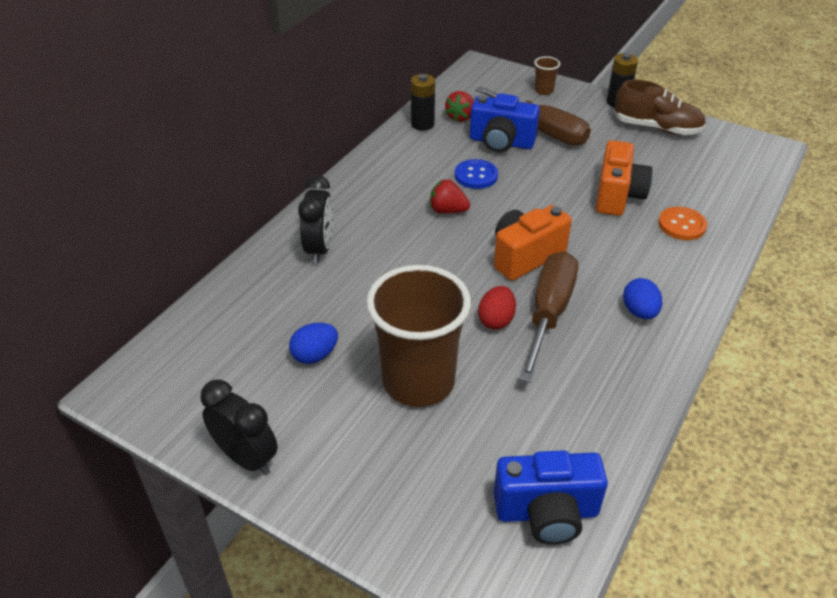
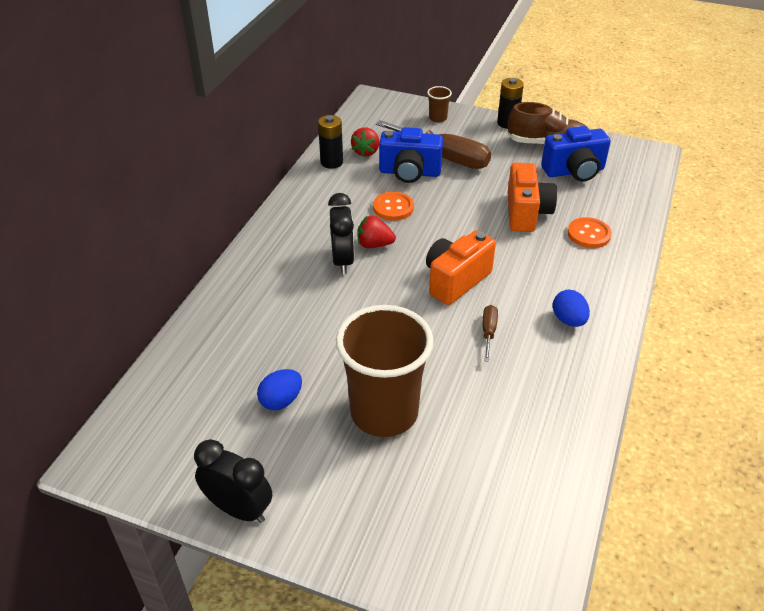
camera: 10 degrees left, 0 degrees up
black clock [298,175,333,264] -> black clock moved to [328,193,354,274]
blue button [455,159,498,189] -> orange button [373,192,414,221]
red egg [478,286,516,329] -> none
blue camera [494,450,608,545] -> blue camera moved to [541,126,611,182]
brown screwdriver [519,251,578,383] -> brown screwdriver [483,305,498,362], size x0.46

